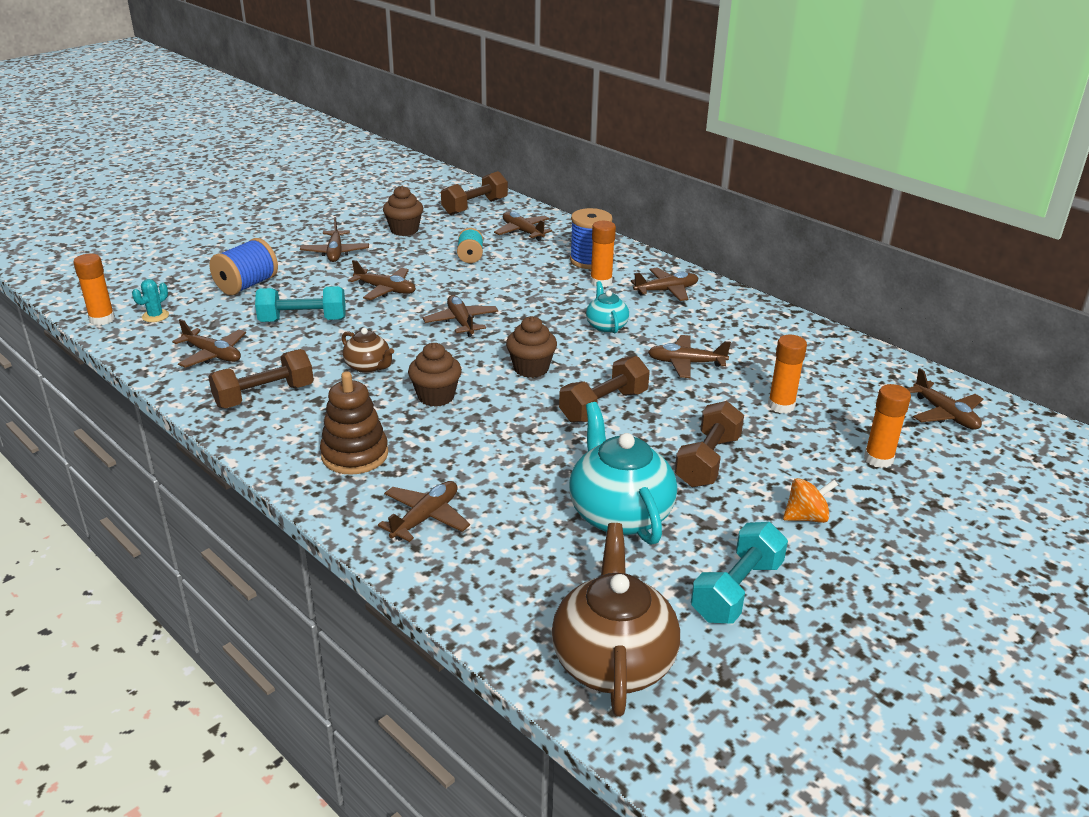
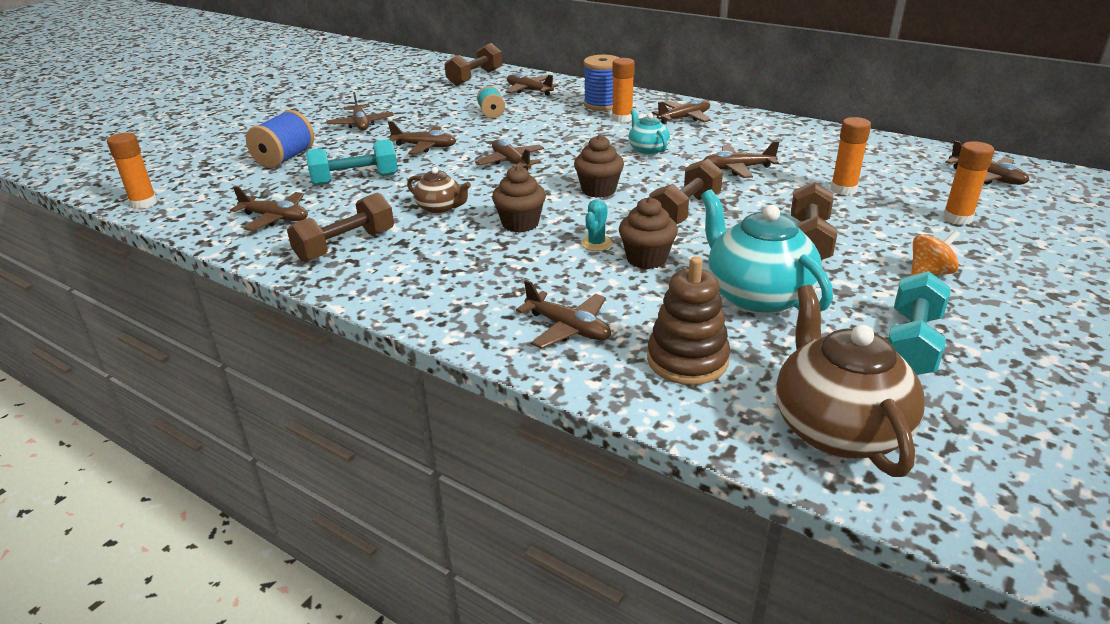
camera: 10 degrees left, 0 degrees up
turquoise cactus [132,279,169,322] -> turquoise cactus moved to [581,199,612,251]
brown stacking toy [320,371,388,475] -> brown stacking toy moved to [647,256,730,385]
brown plane [378,481,470,542] -> brown plane turned 105 degrees clockwise [516,280,611,349]
brown cupcake [383,186,423,236] -> brown cupcake moved to [619,197,678,269]

